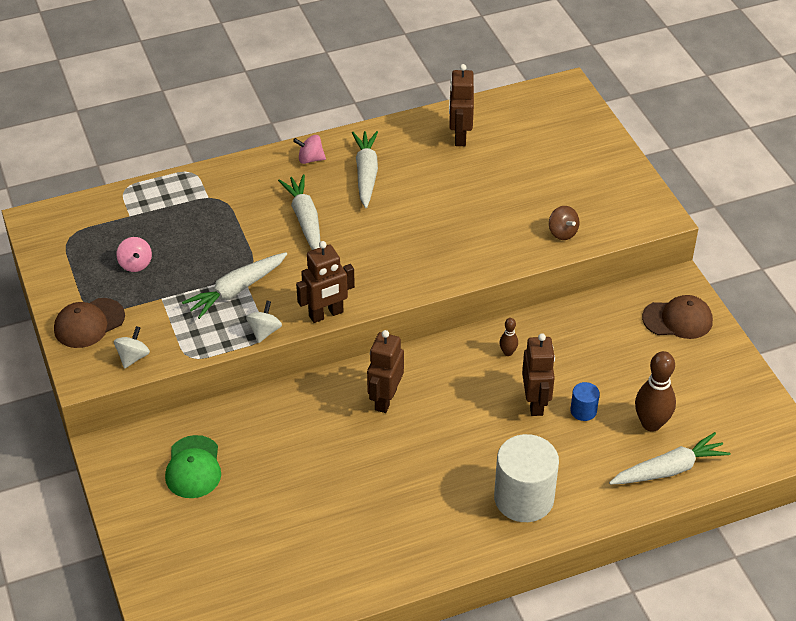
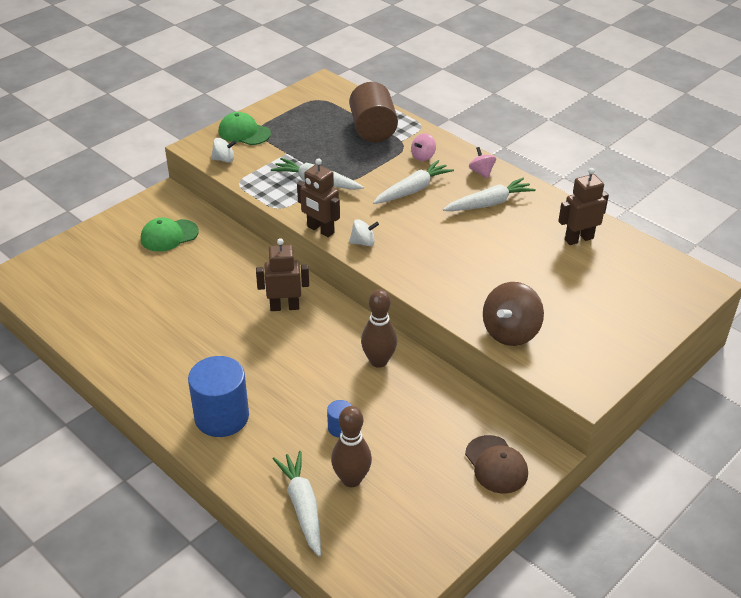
camera: 65 degrees right, 5 degrees down
brown cap [54,298,125,348] -> green cap [219,112,271,145]
pink spinning top [116,237,152,272] -> pink spinning top moved to [411,133,436,161]
white spinning top [246,301,282,343] -> white spinning top moved to [349,219,379,246]
white cylinder [494,434,559,522] -> blue cylinder [188,356,249,437]
brown bowling pin [499,318,518,356] -> brown bowling pin [361,289,397,368], size x2.03
brown robot [522,333,555,416] -> none
brown spinning top [549,206,579,240] -> brown spinning top [483,282,544,346], size x1.85
white carrot [609,432,731,485] -> white carrot turned 150 degrees counterclockwise [272,451,321,557]
none -> brown cylinder [349,82,398,142]

